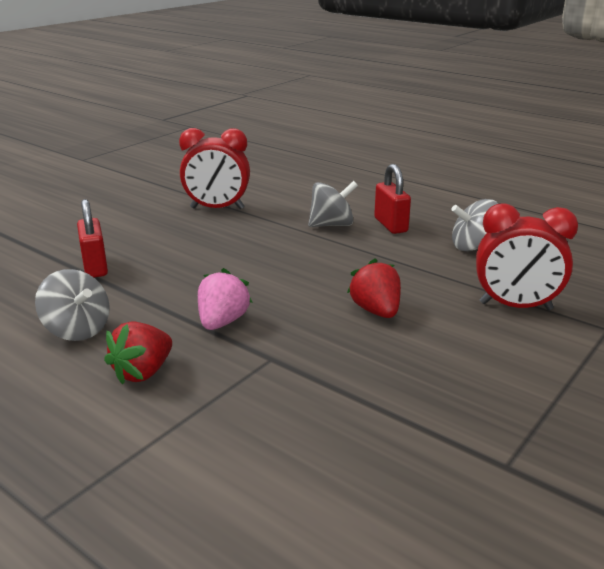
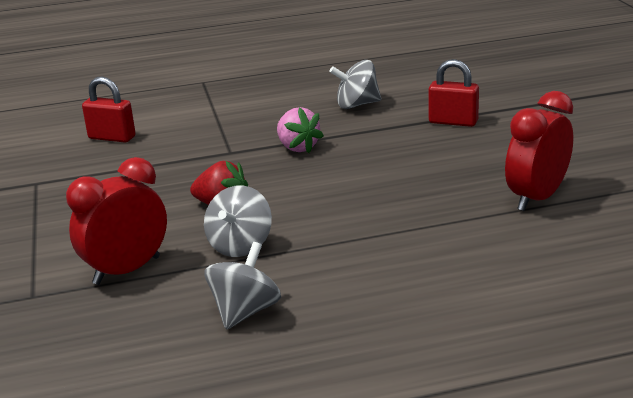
camera: 130 degrees right, 0 degrees up
red strawberry [104,321,172,385] -> none
grey spinning top [308,181,358,227] -> grey spinning top moved to [204,185,272,257]
red padlock [374,164,411,234] -> red padlock moved to [82,76,136,142]

